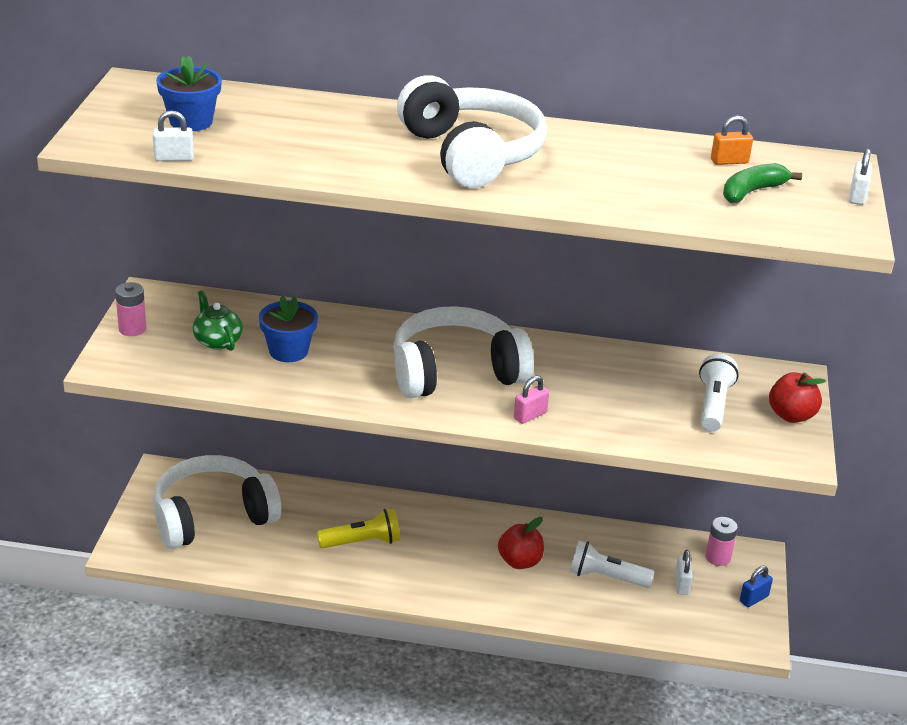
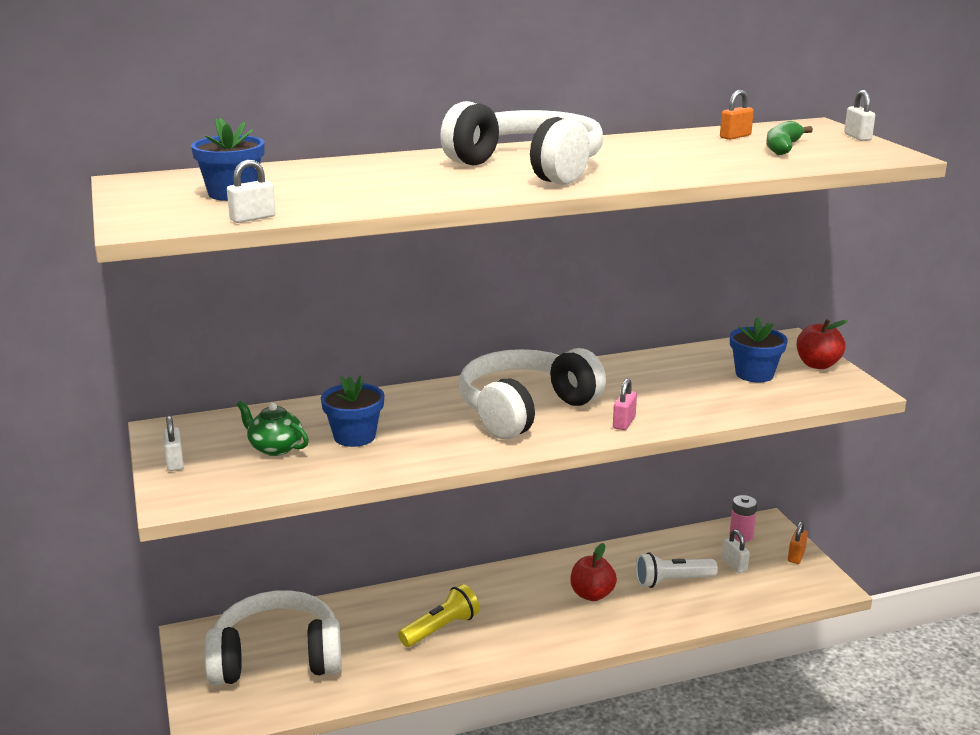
camera: 25 degrees left, 10 degrees down
pink battery [115,282,146,336] -> white padlock [163,415,184,471]
white headphones [153,455,281,549] -> white headphones turned 45 degrees clockwise [204,590,342,686]
white flashlight [699,353,739,432] -> blue flower pot [730,317,788,382]
blue padlock [740,566,773,607] -> orange padlock [788,521,808,564]

